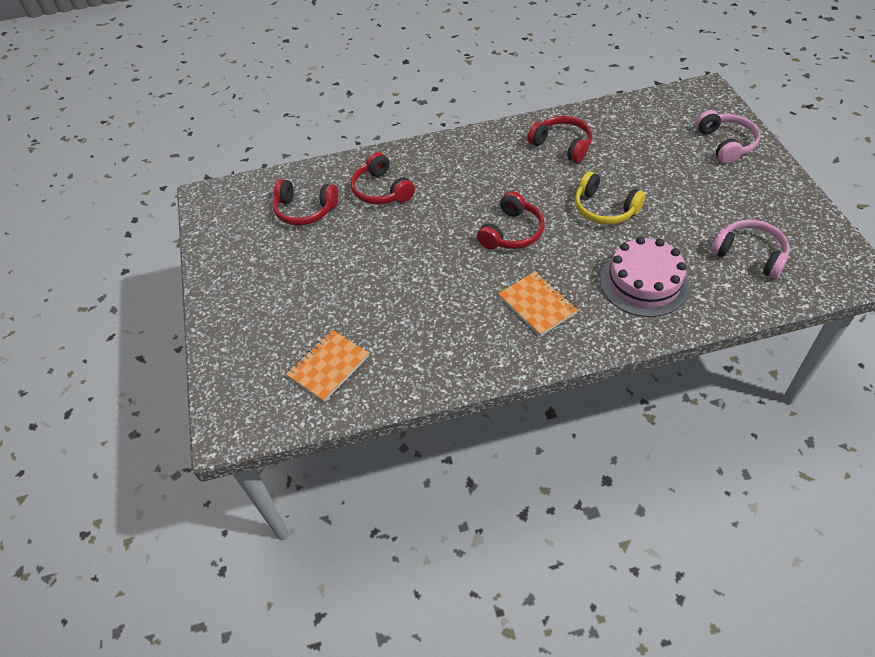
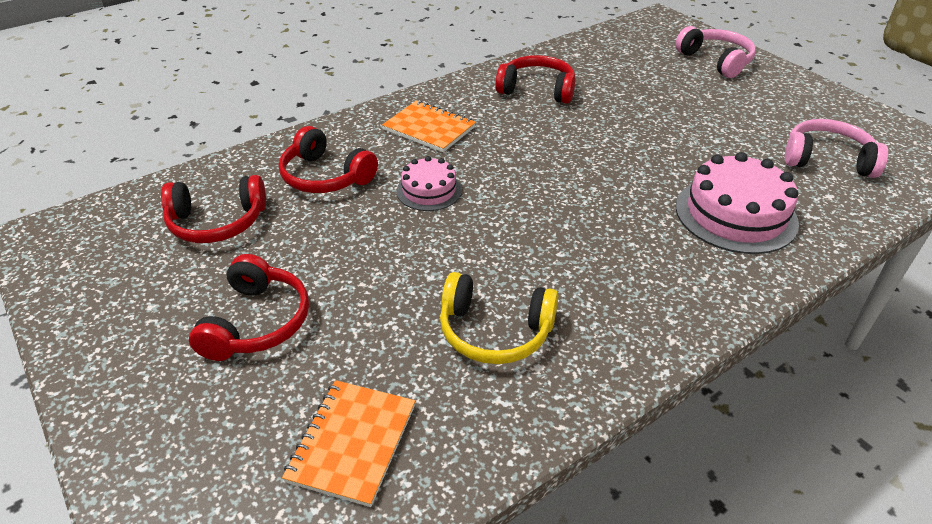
camera: 25 degrees left, 10 degrees down
red headphones [477,191,545,249] -> red headphones moved to [189,254,309,361]
orange notebook [498,271,578,336] -> orange notebook moved to [382,101,476,152]
yellow headphones [575,172,646,225] -> yellow headphones moved to [440,272,558,364]
none -> pink cake [397,156,462,211]

